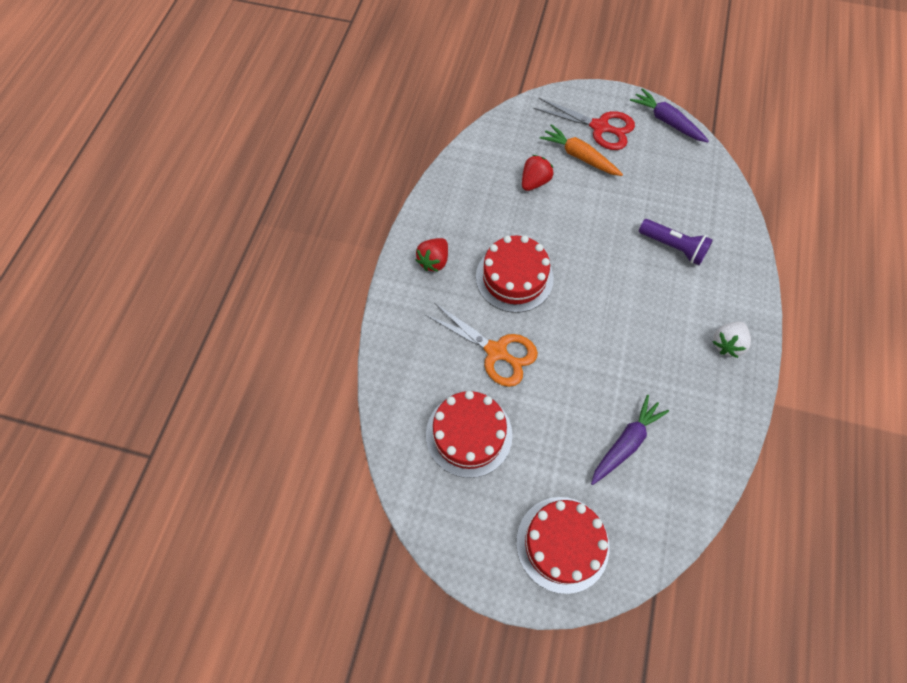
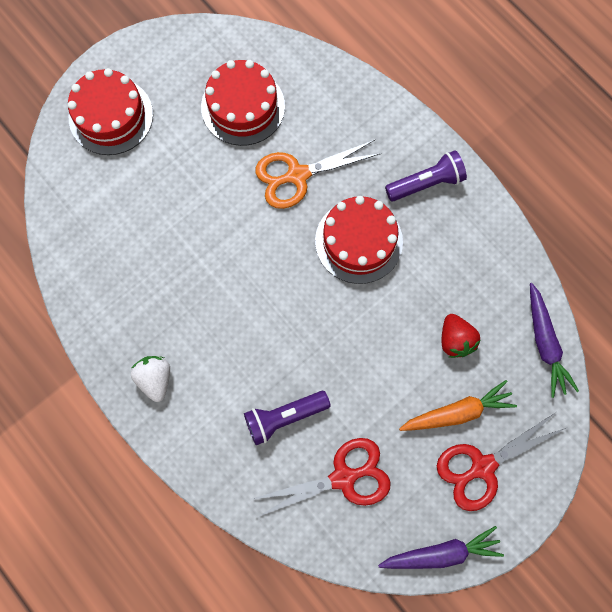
camera: 125 degrees right, 10 degrees up
red strawberry [416,238,448,272] -> purple flashlight [385,150,467,201]
purple carrot [591,395,669,485] -> purple carrot moved to [530,283,579,398]
none -> red scissors [253,438,390,517]

